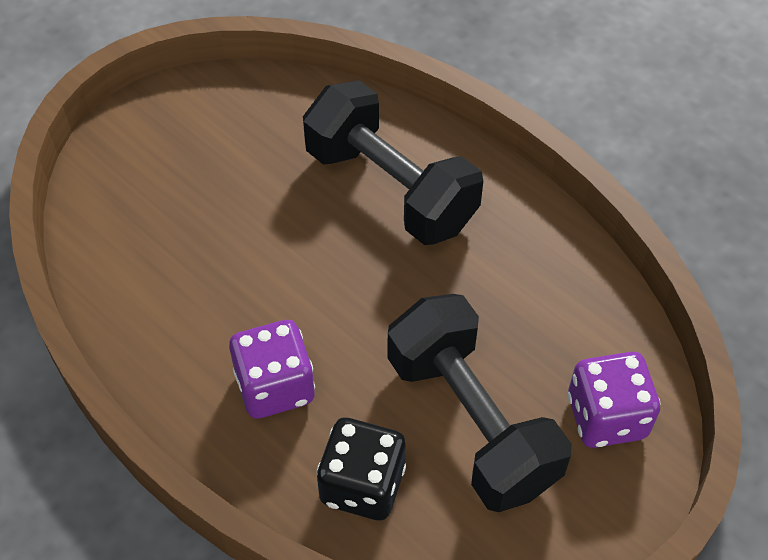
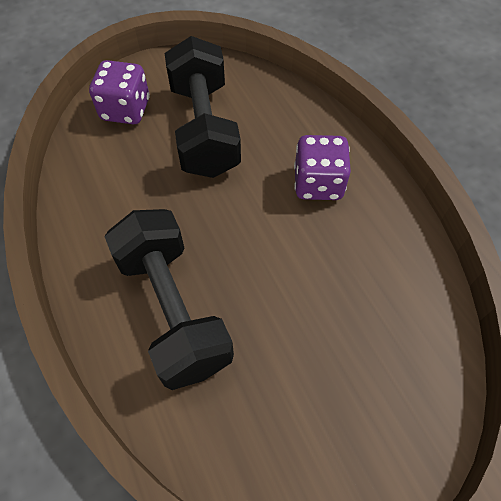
camera: 160 degrees left, 5 degrees up
black dice [316,418,406,521] -> none

